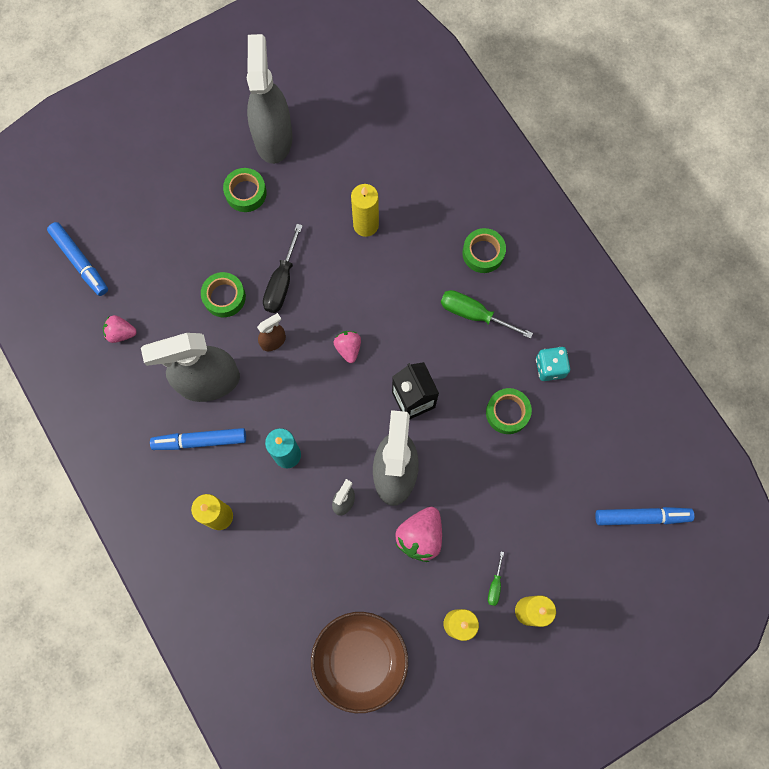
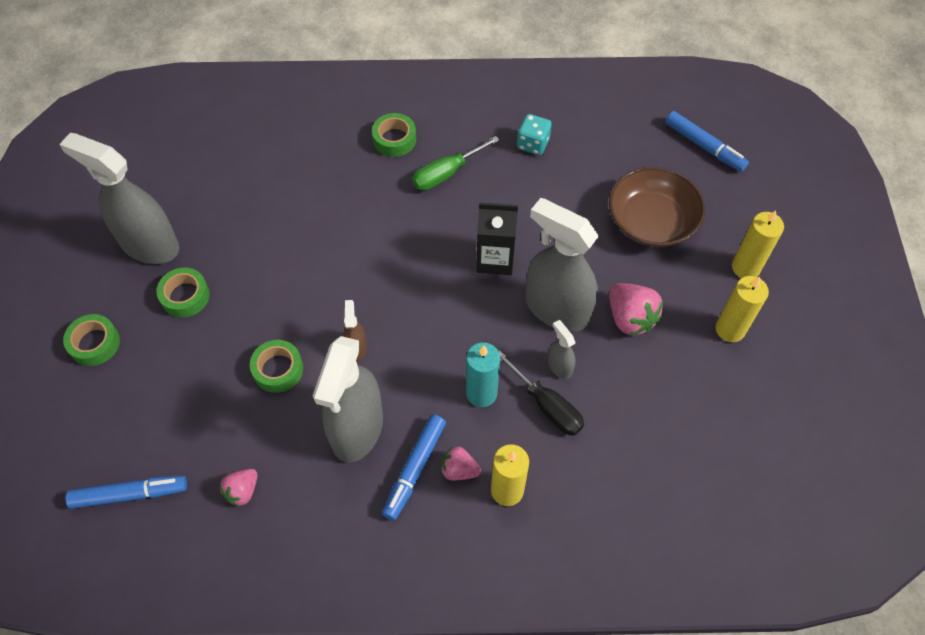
camera: 60 degrees left, 15 degrees down
black screwdriver [263,224,303,313] -> black screwdriver moved to [499,350,584,436]
brown bowl [311,612,408,713] -> brown bowl moved to [609,167,705,247]
pink strawberry [334,331,361,363] -> pink strawberry moved to [441,446,481,480]
yellow candle [351,184,379,237] -> none
green tape [486,388,532,434] -> green tape moved to [63,314,120,366]
green screwdriver [488,552,504,606] -> none
blue marker [595,507,695,525] -> blue marker turned 105 degrees clockwise [665,111,749,172]

